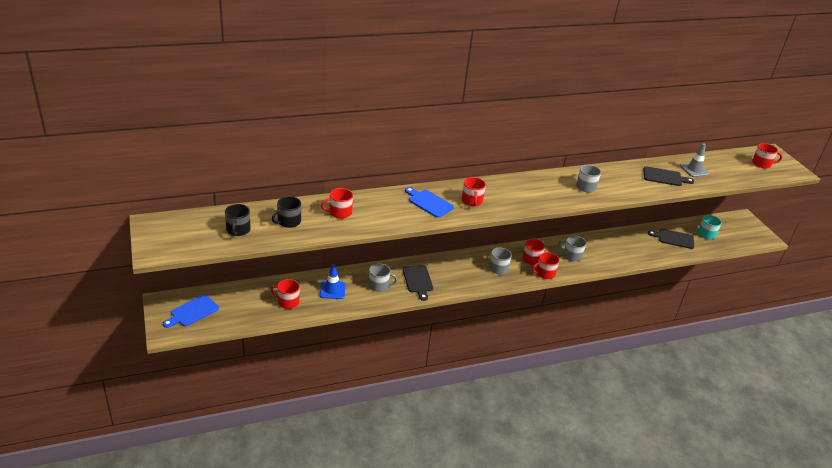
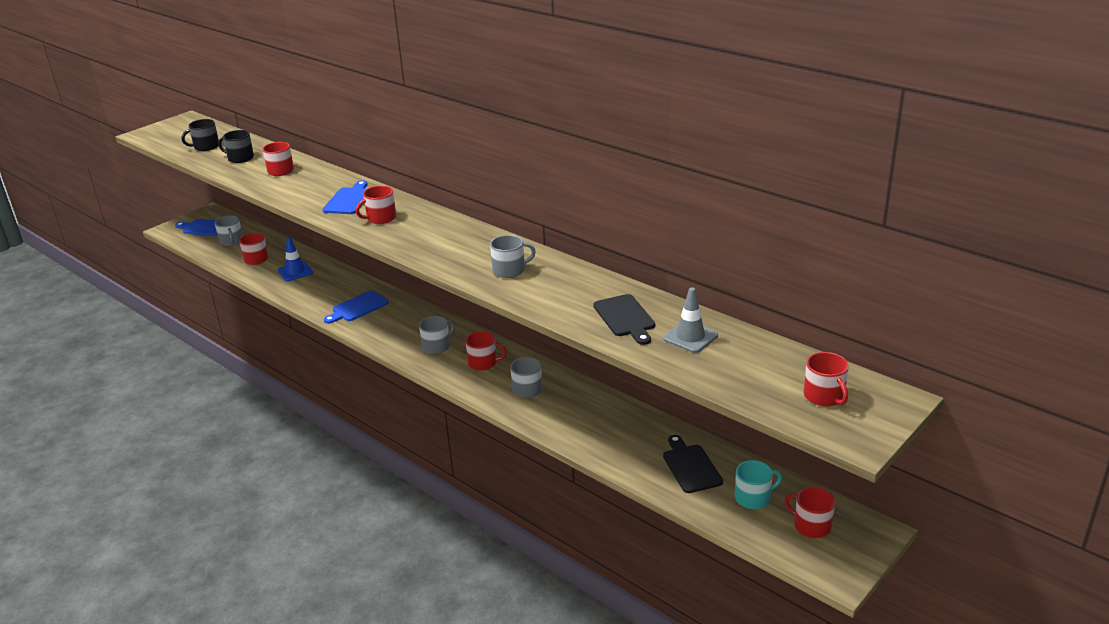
camera: 65 degrees right, 5 degrees down
grey mug [368,263,398,292] -> grey mug moved to [215,215,243,246]
black cutting board [402,265,433,301] -> blue cutting board [324,290,389,324]
red mug [532,252,559,279] -> red mug moved to [784,487,835,538]

